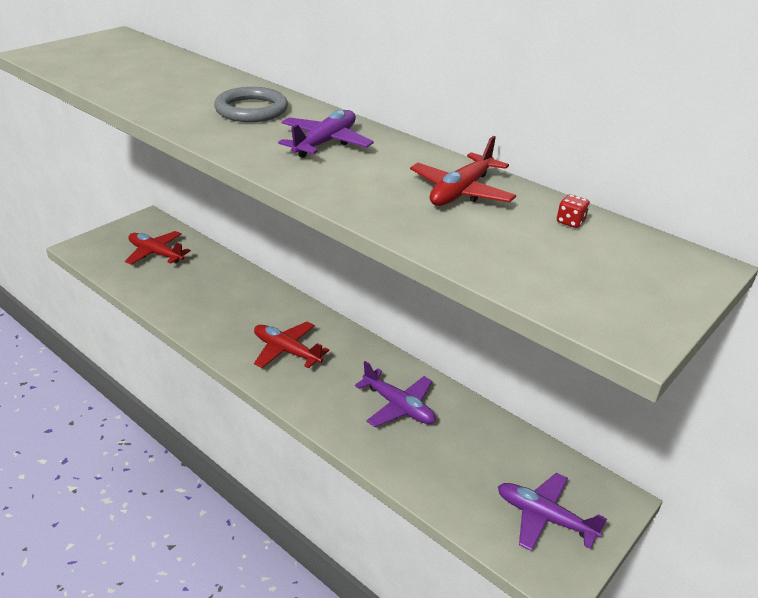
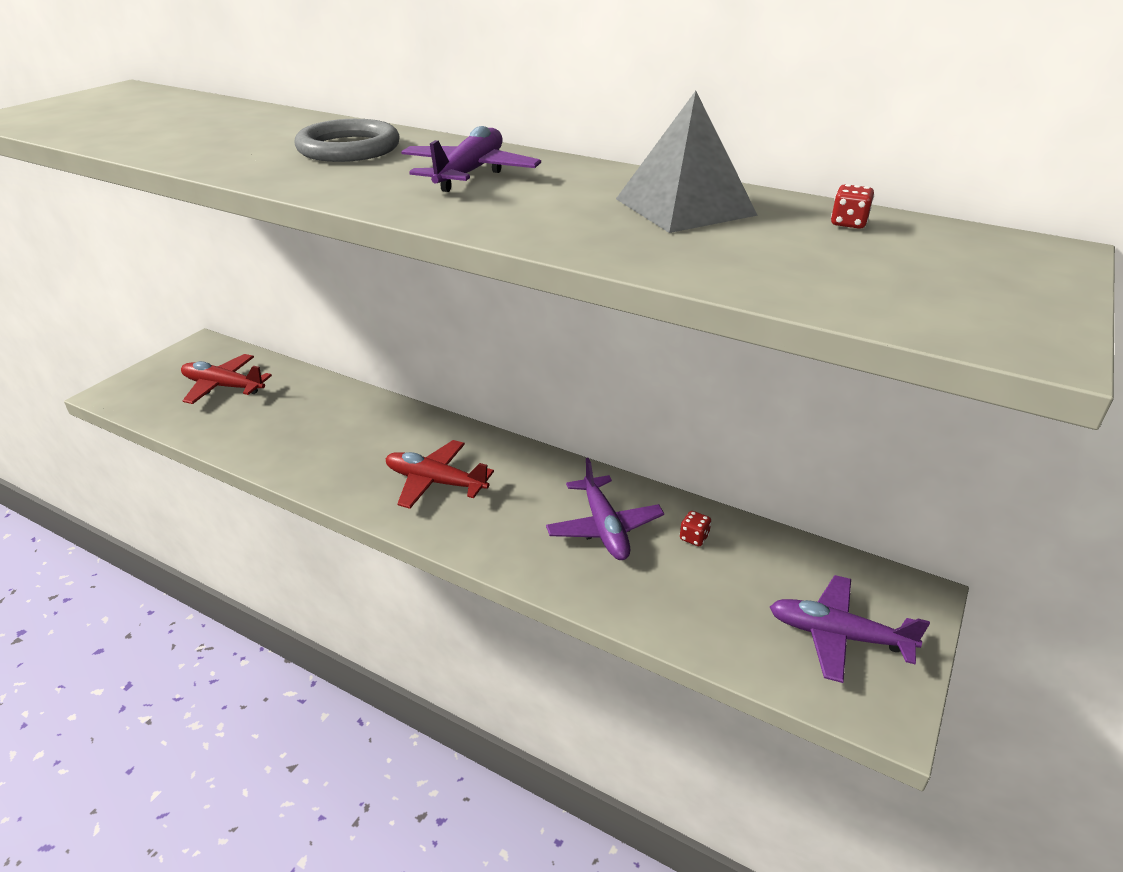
camera: 10 degrees left, 0 degrees up
purple plane [355,361,436,427] -> purple plane turned 45 degrees clockwise [546,458,664,560]
red plane [410,136,516,206] -> grey pyramid [616,91,758,233]
none -> red dice [680,511,711,546]

